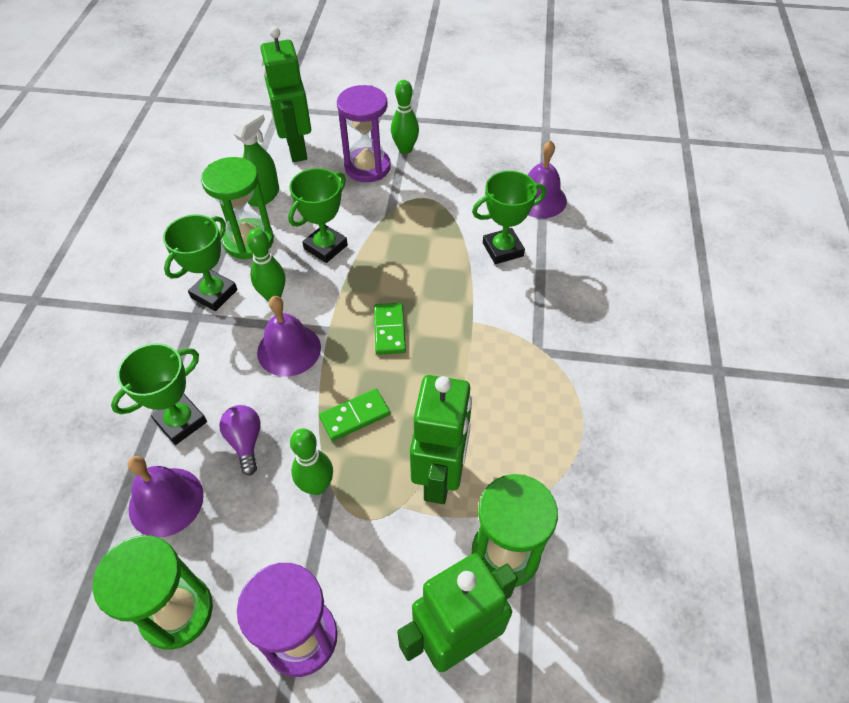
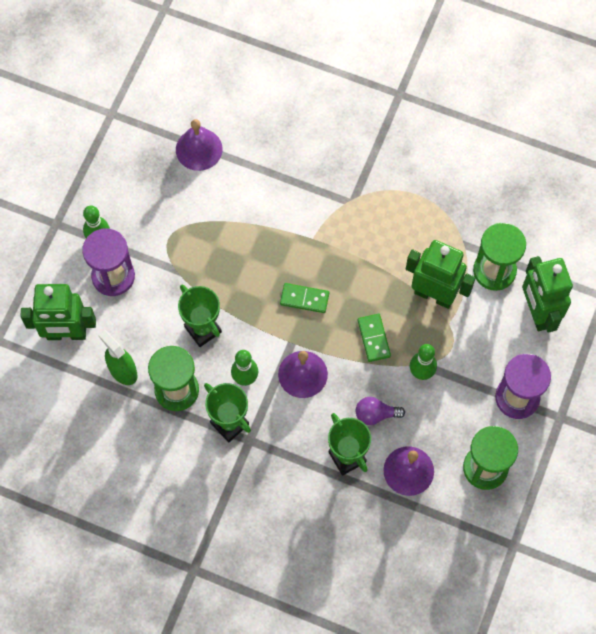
camera: 75 degrees left, 15 degrees up
green trophy [472,171,546,264] -> none

